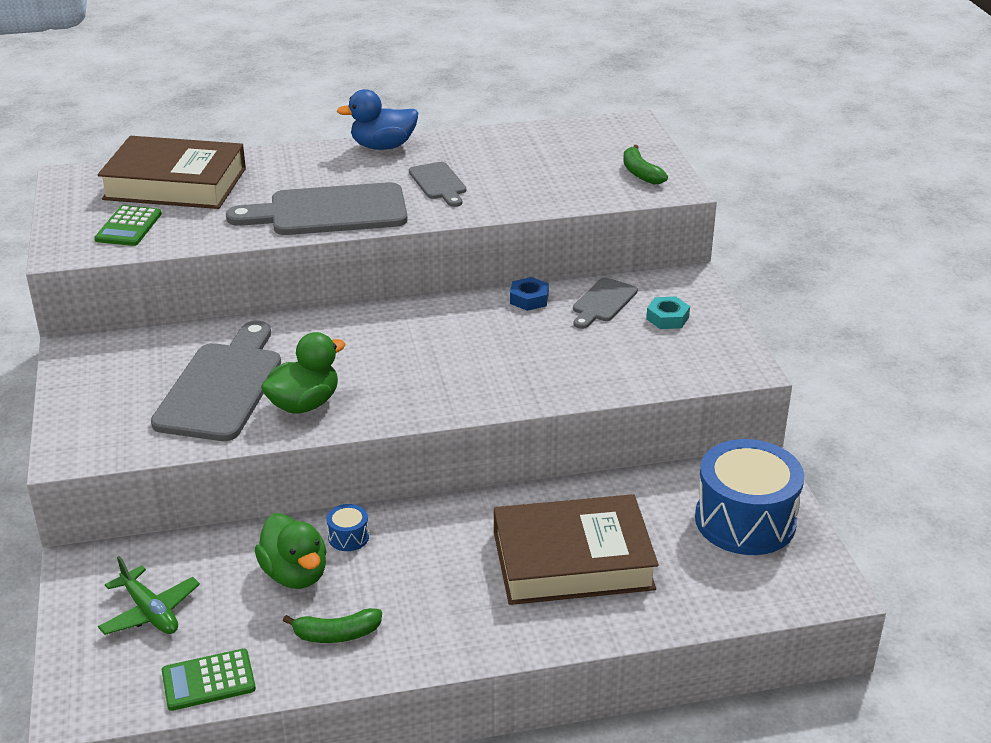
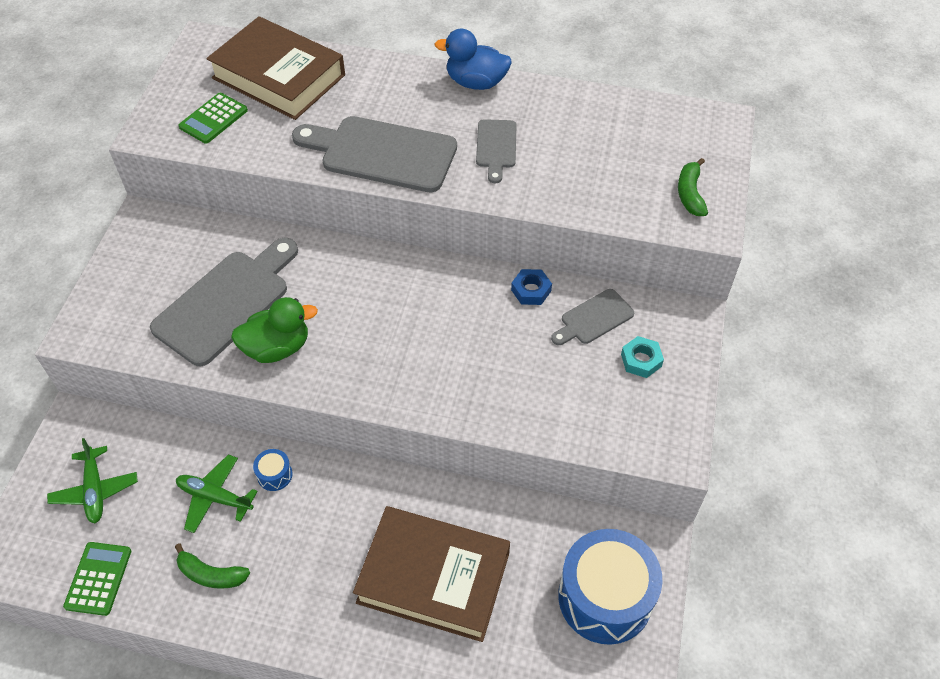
camera: 25 degrees right, 20 degrees up
green calculator [162,648,256,711] -> green calculator turned 90 degrees clockwise [63,542,131,616]
green duck [255,513,327,589] -> green plane [176,454,258,533]

